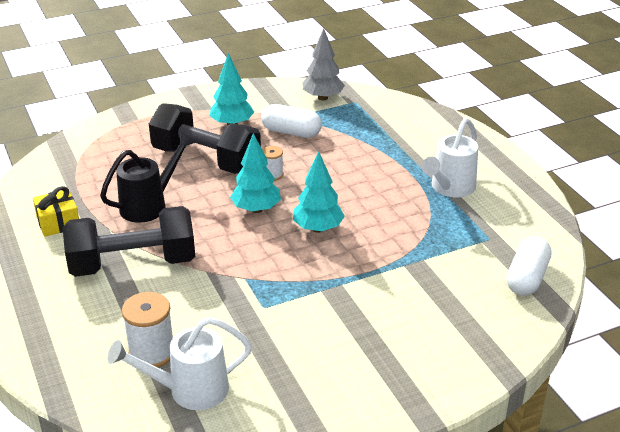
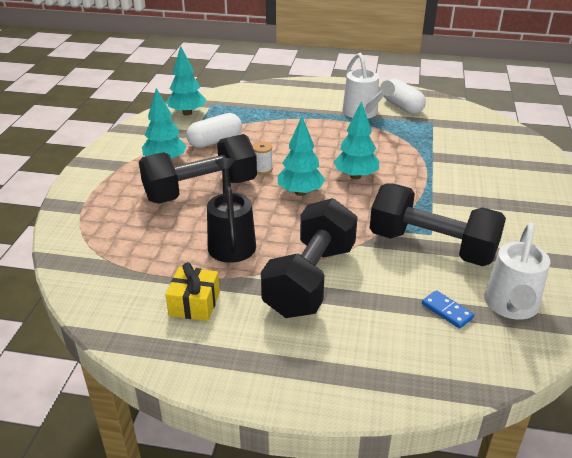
camera: 55 degrees left, 0 degrees up
white spool [122,292,173,368] -> blue domino [422,290,474,329]
grey tree [303,29,345,101] -> turquoise tree [167,46,206,115]
white capsule [507,236,552,296] -> white capsule moved to [384,79,426,114]
none -> black dumbbell [370,183,506,266]

